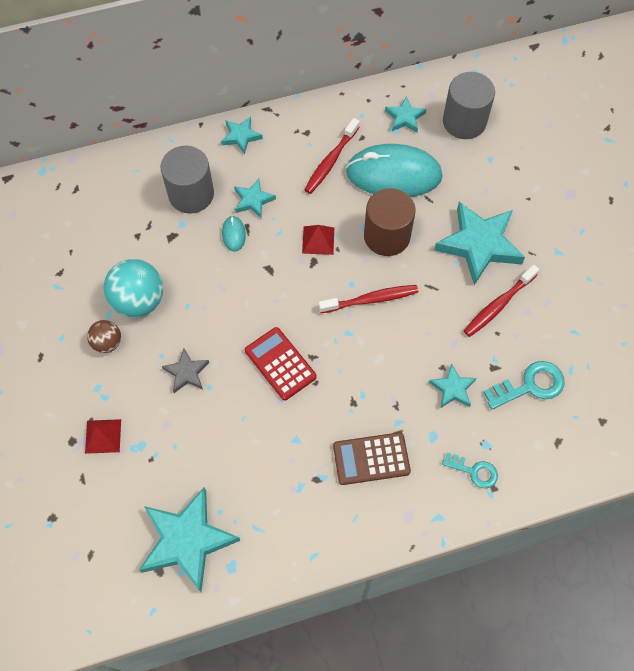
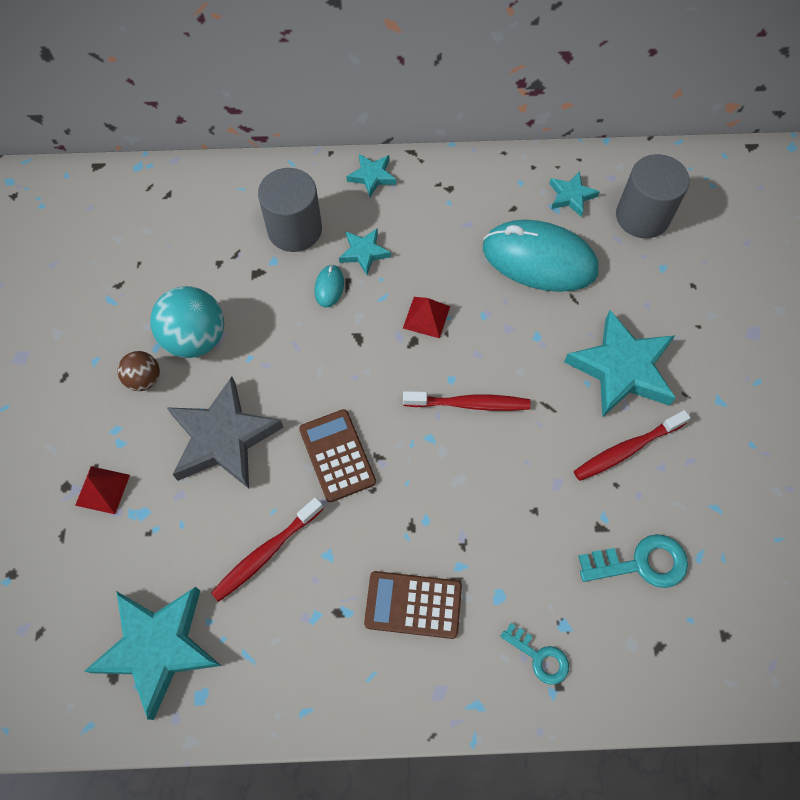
camera: 15 degrees right, 0 degrees up
grey star [162,348,209,393] -> grey star [167,377,284,489], size x2.00
red calculator [245,327,317,400] -> brown calculator [299,409,376,502]
red toothbrush [304,118,360,194] -> red toothbrush moved to [211,497,323,602]
brown cylinder [364,188,416,256] -> none
turquoise star [429,363,477,408] -> none

